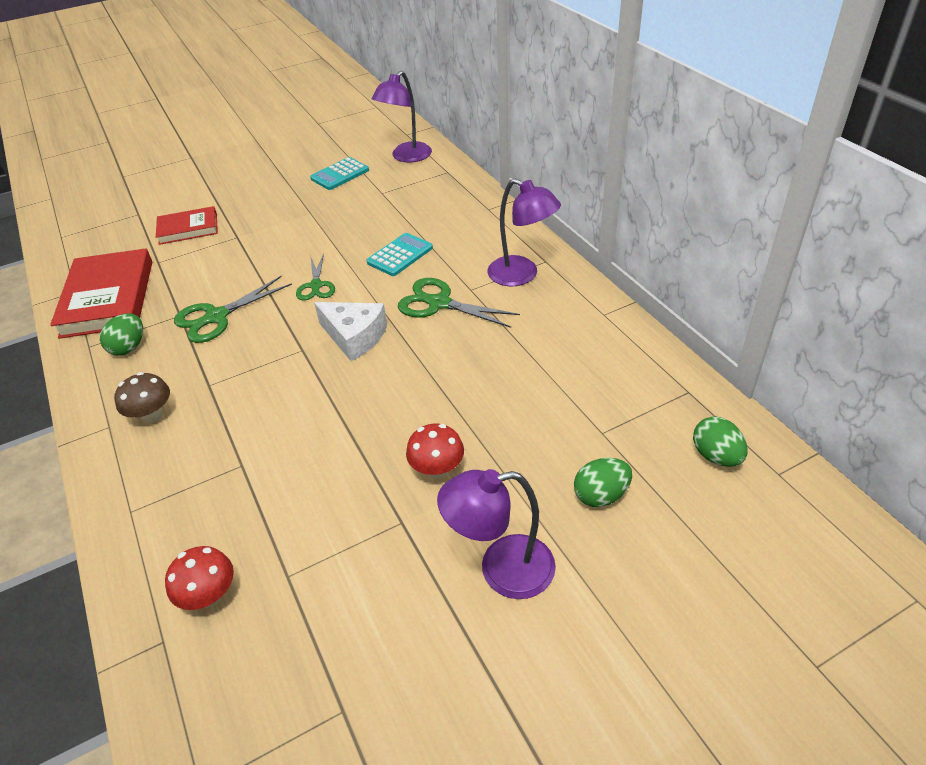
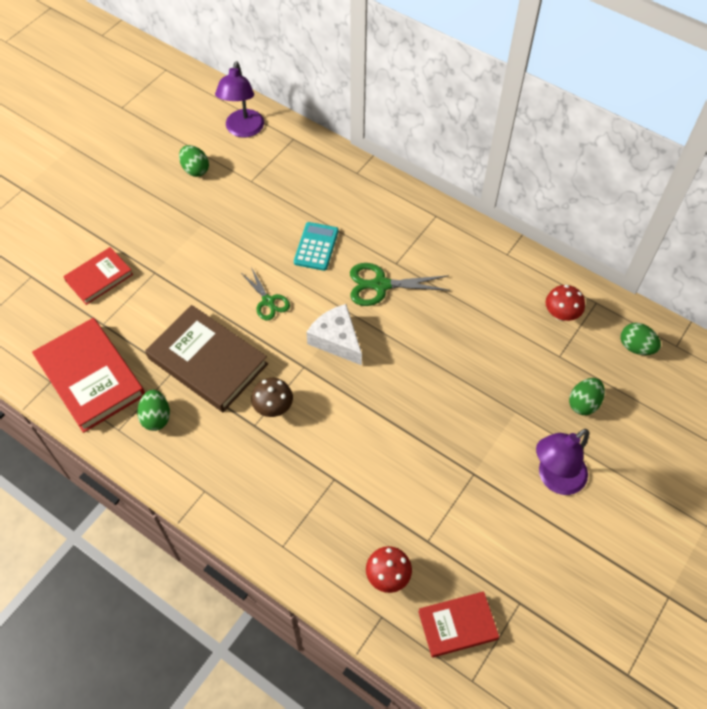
camera: 30 degrees left, 15 degrees up
brown mushroom [114,372,170,423] -> brown mushroom moved to [251,378,293,417]
green scissors [174,276,292,343] -> brown book [145,305,268,412]
turquoise calculator [310,157,369,190] -> green egg [179,145,209,177]
white cheese [314,302,387,361] -> white cheese turned 135 degrees counterclockwise [306,304,362,365]
red mushroom [406,424,464,479] -> red mushroom moved to [546,285,585,321]
purple lamp [487,178,561,286] -> none
none -> red book [418,591,499,658]

